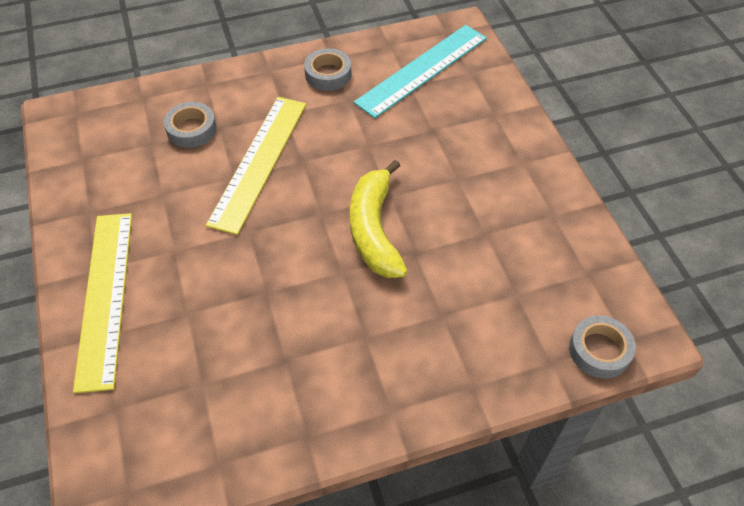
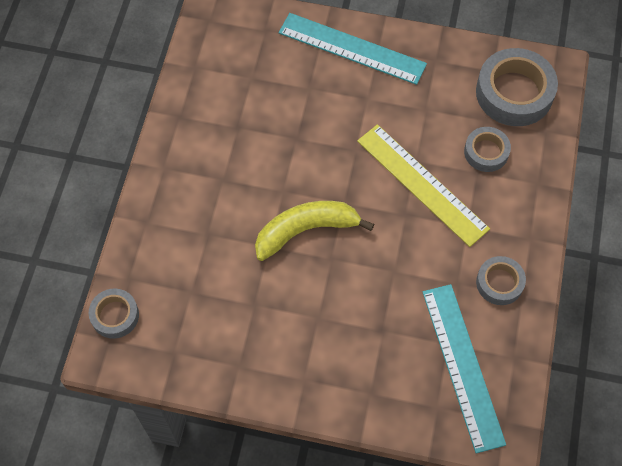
camera: 120 degrees right, 10 degrees up
yellow ruler [73,213,132,393] -> turquoise ruler [279,13,427,85]
yellow banana [350,160,408,278] -> yellow banana turned 45 degrees counterclockwise [255,201,374,261]
none -> grey tape [476,48,558,126]

